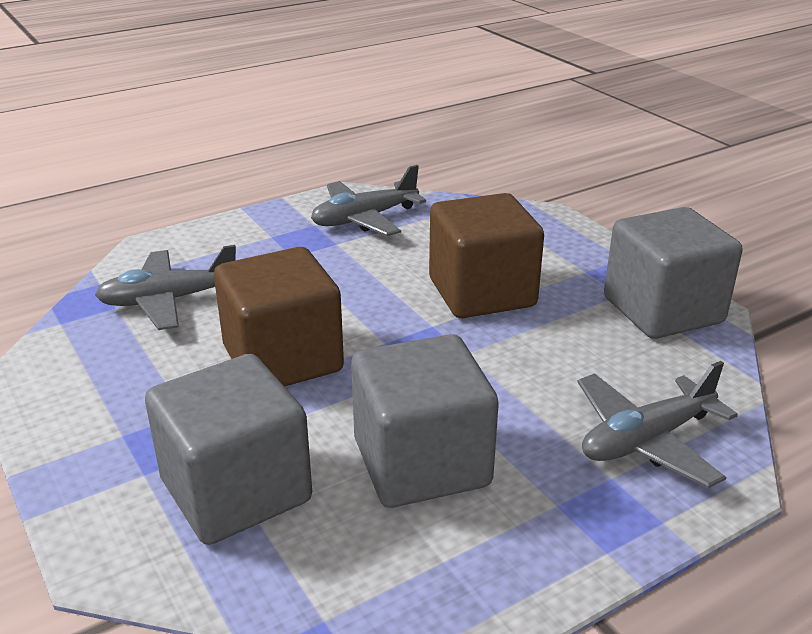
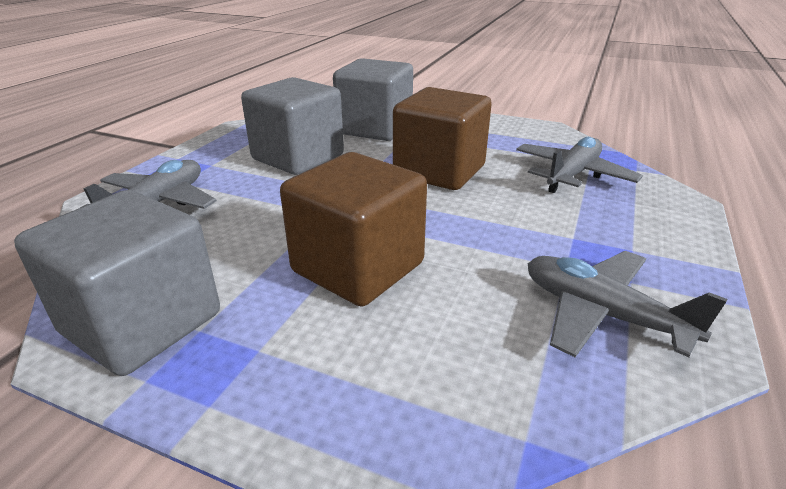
camera: 145 degrees right, 0 degrees up
grey plane [311,165,426,236] -> grey plane turned 75 degrees counterclockwise [527,251,728,357]

